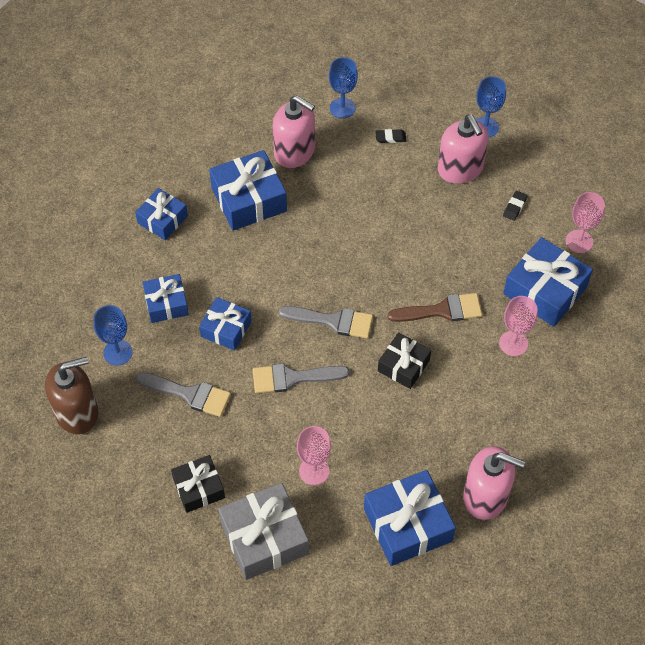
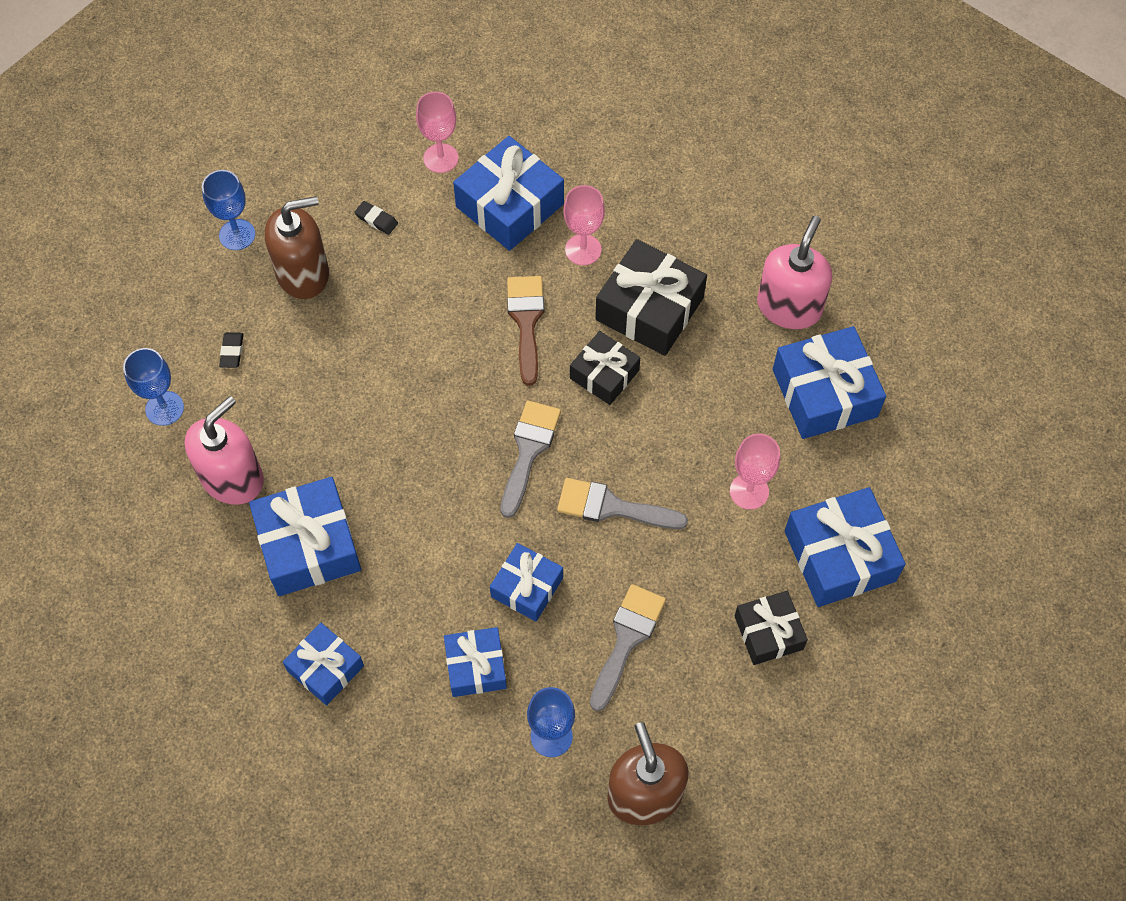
camera: 85 degrees left, 5 degrees up
grey gift [218,483,309,580] -> blue gift [785,487,906,607]
grey brush [253,364,349,393] -> grey brush turned 105 degrees clockwise [557,478,688,529]
pink soap dispenser [438,114,489,184] -> brown soap dispenser [265,196,329,299]
none -> black gift [595,239,707,356]

